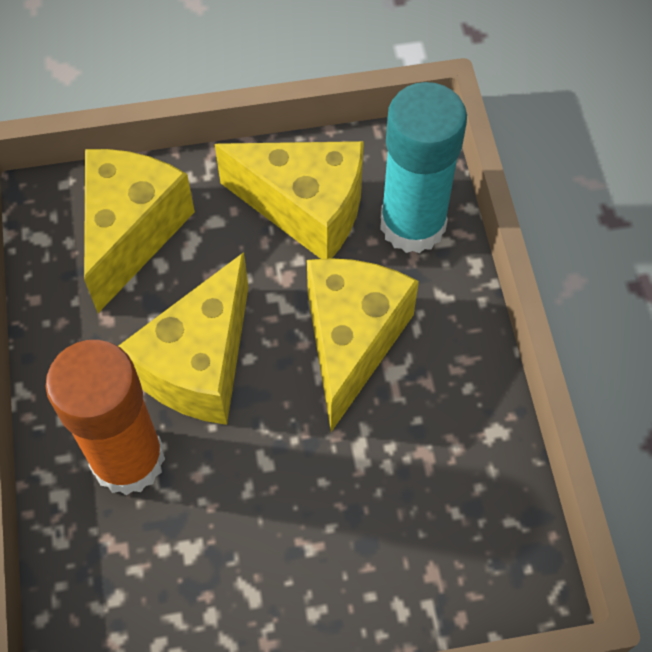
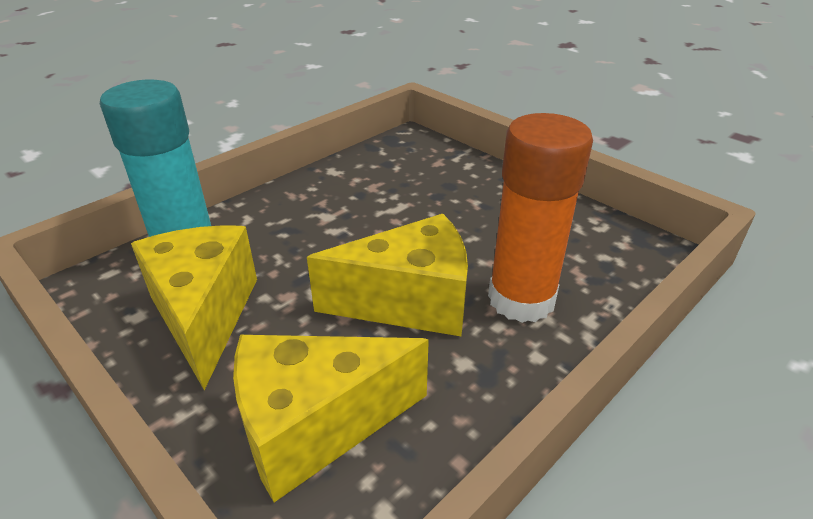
camera: 125 degrees left, 25 degrees down
yellow cheese [307,258,419,432] -> none

